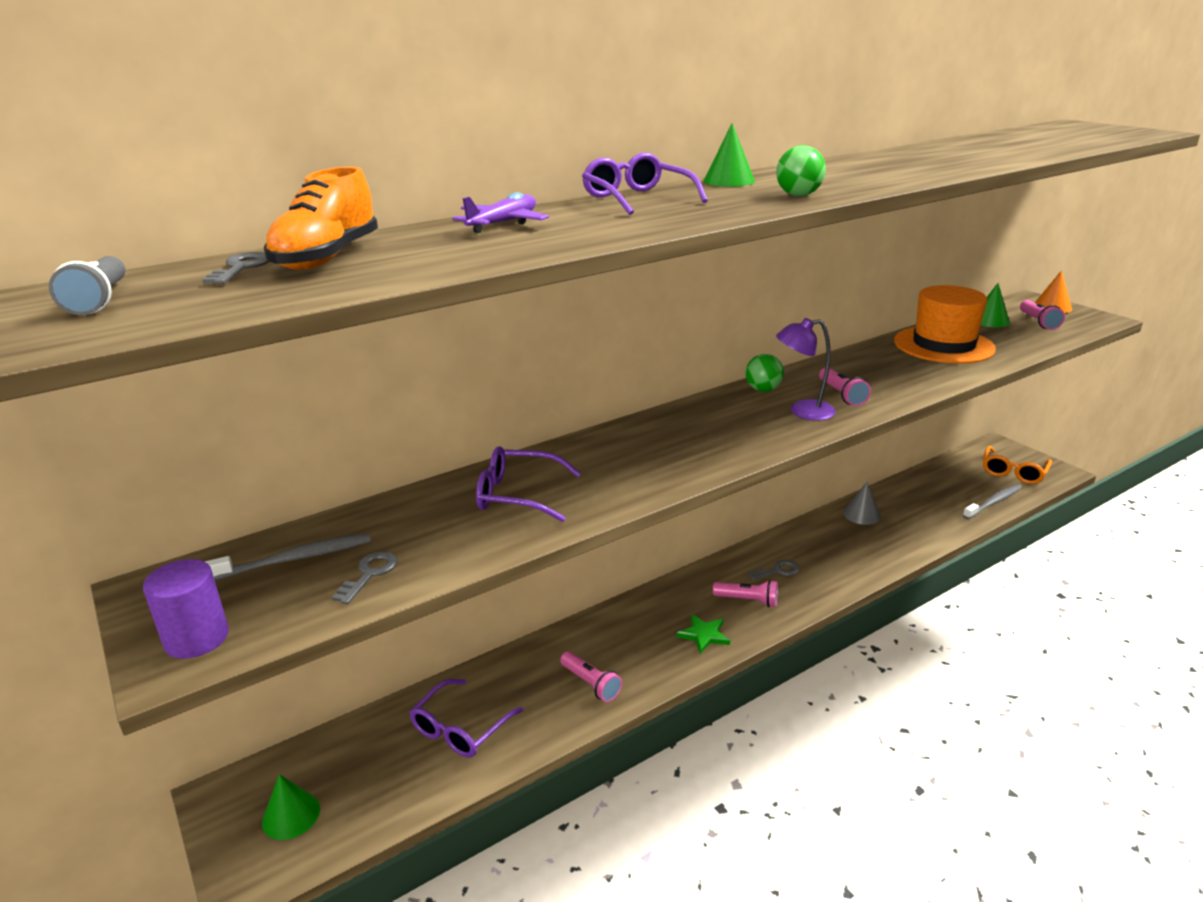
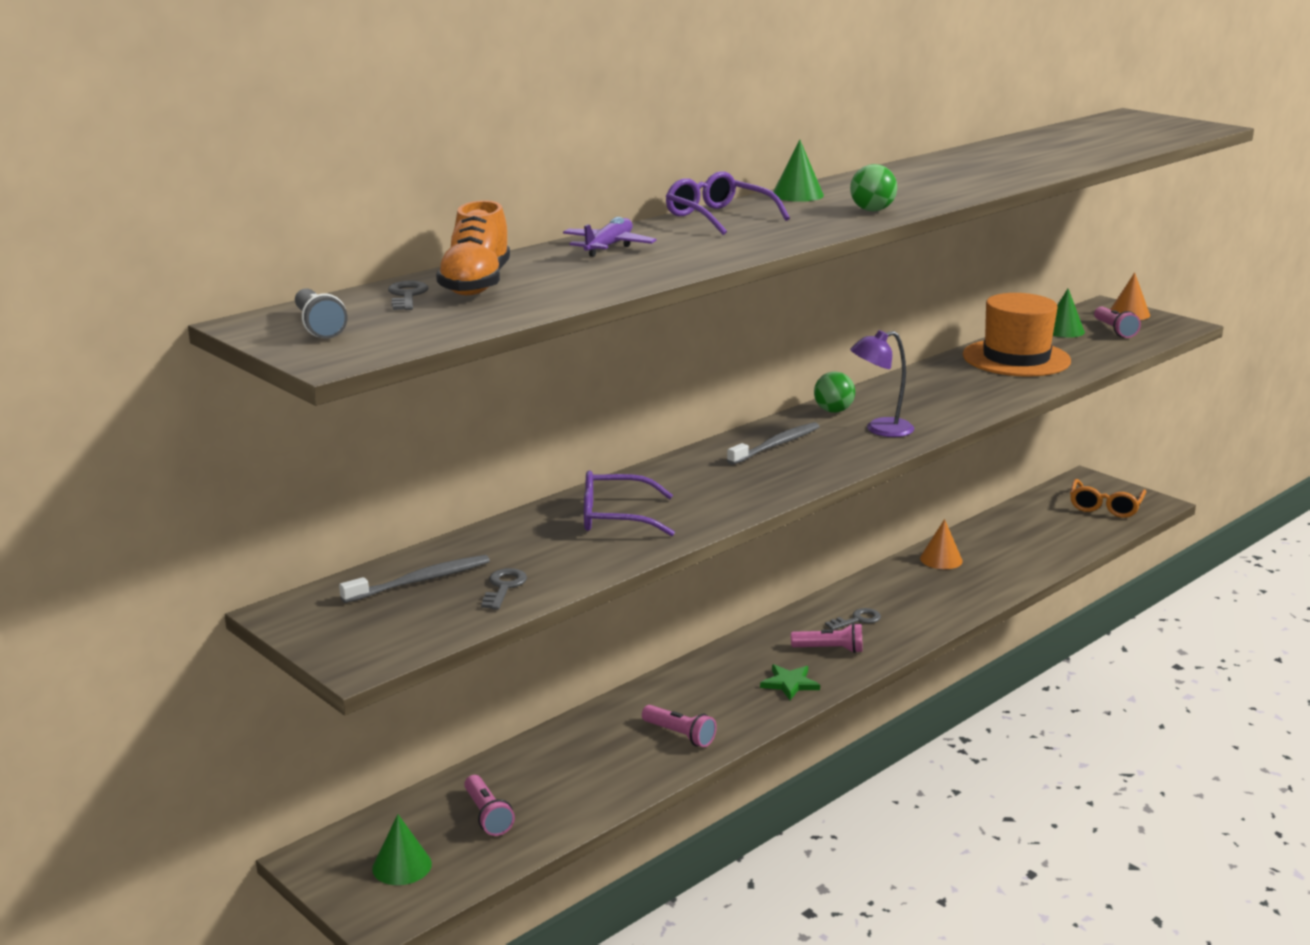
camera: 10 degrees left, 5 degrees down
purple cylinder [143,559,229,659] -> none
purple glasses [410,679,524,758] -> none
pink flashlight [819,368,871,406] -> pink flashlight moved to [464,775,515,836]
grey cone [843,482,881,525] -> orange cone [920,519,963,569]
grey toothbrush [963,484,1022,519] -> grey toothbrush moved to [727,422,820,465]

